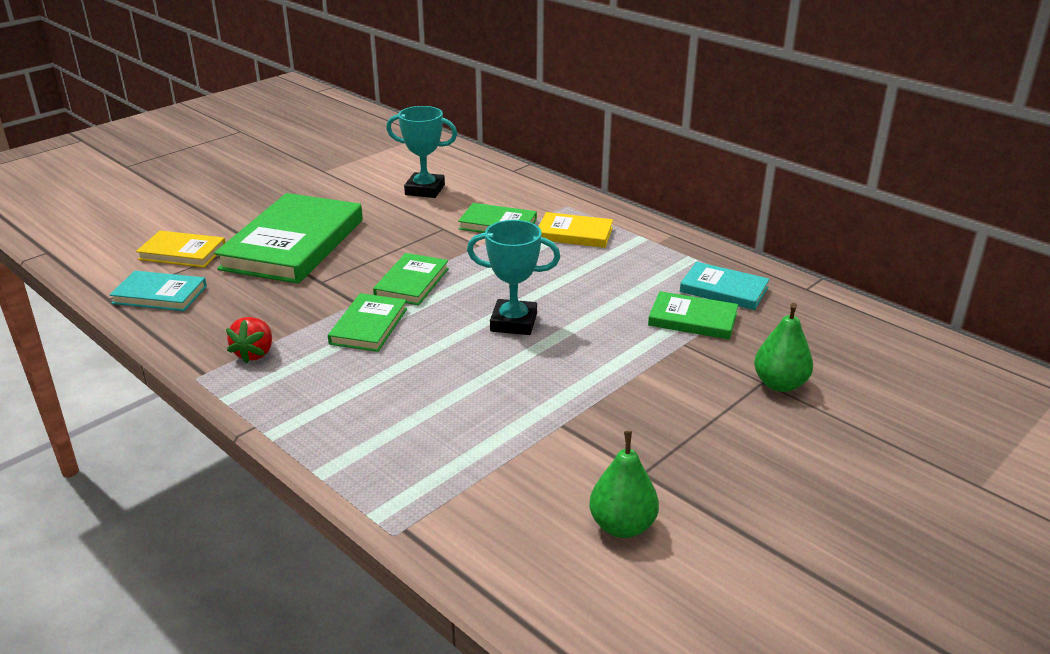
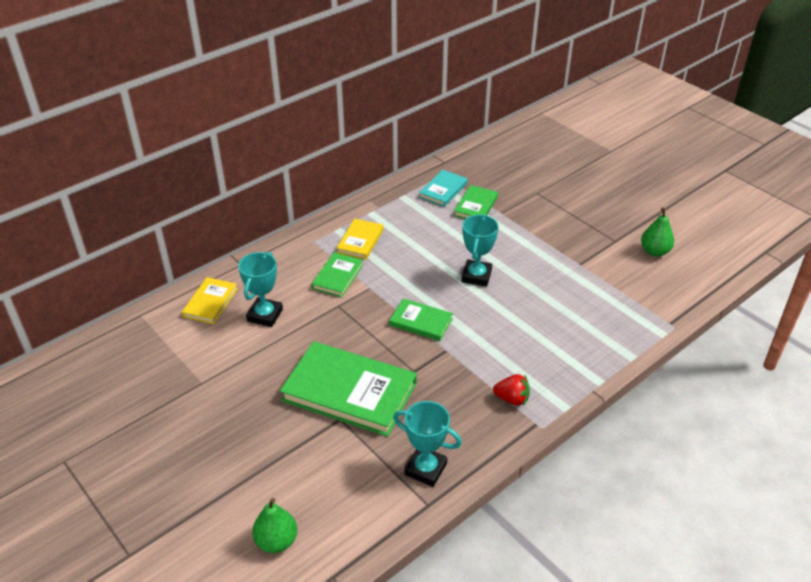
camera: 85 degrees left, 10 degrees up
turquoise book [109,271,207,311] -> turquoise trophy [393,401,462,487]
yellow book [136,231,225,268] -> yellow book moved to [182,277,238,324]
green book [328,293,407,352] -> none
green pear [754,303,813,392] -> green pear moved to [252,498,297,553]

